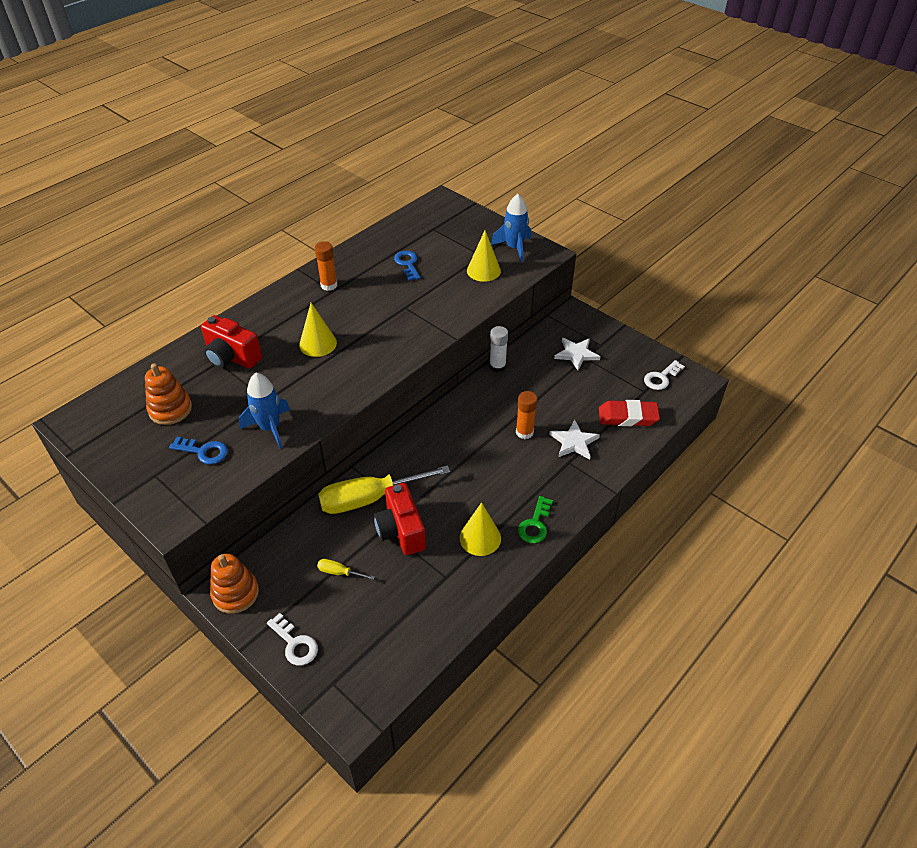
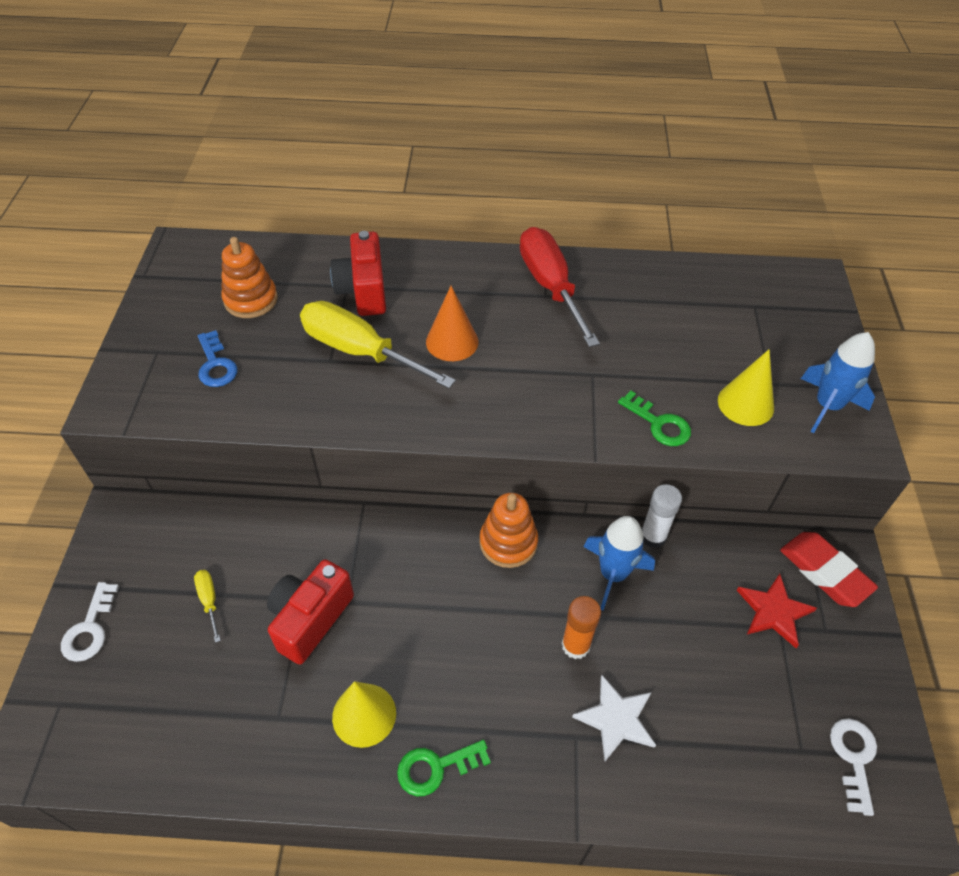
camera: 50 degrees right, 5 degrees up
orange stacking toy [210,554,259,614] -> orange stacking toy moved to [479,493,538,568]
blue rocket [239,373,290,449] -> blue rocket moved to [584,516,655,611]
yellow cone [299,303,337,357] -> orange cone [426,286,479,361]
orange glue stick [315,241,337,291] -> red screwdriver [520,227,600,347]
yellow screwdriver [318,465,450,514] -> yellow screwdriver moved to [300,301,456,388]
blue key [394,251,421,281] -> none
white star [554,338,600,370] -> red star [737,574,817,648]
red eraser [599,400,660,426] -> red eraser moved to [780,532,878,607]
white key [644,360,685,390] -> white key turned 90 degrees clockwise [830,719,877,816]
none -> green key [618,391,691,446]

